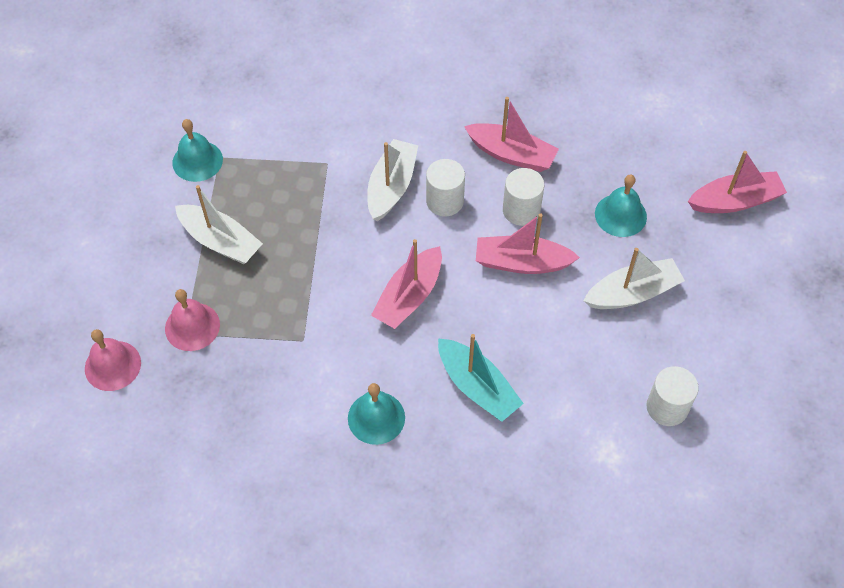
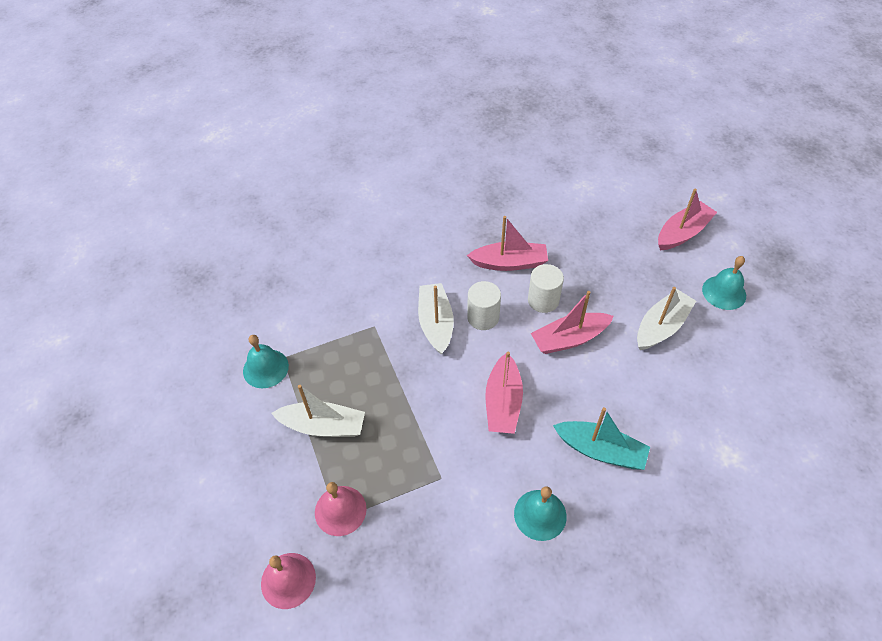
camera: 25 degrees left, 5 degrees down
turquoise bell [595,175,647,237] -> turquoise bell moved to [702,256,746,310]
white cylinder [646,366,699,426] -> none

